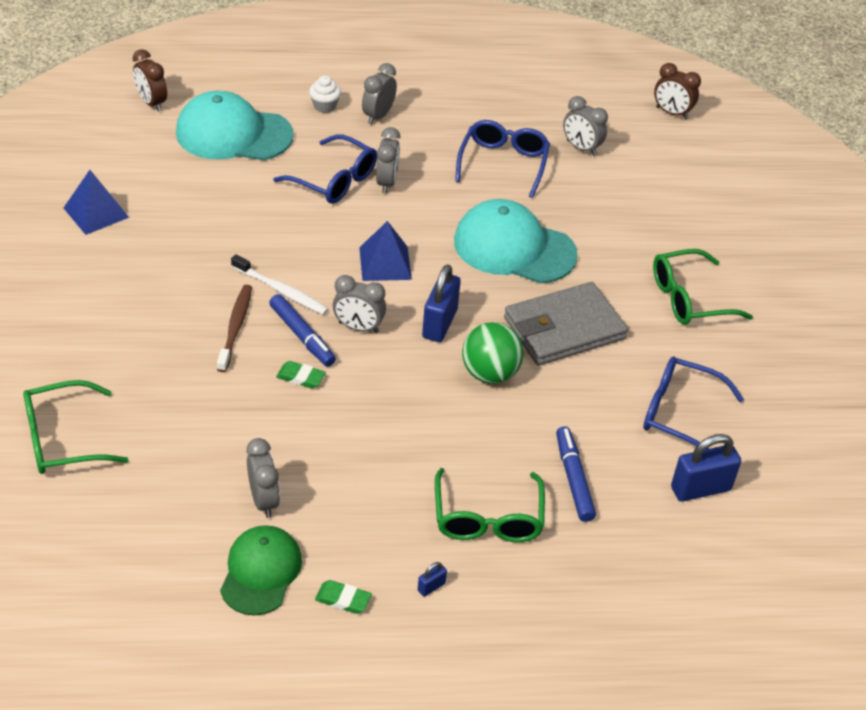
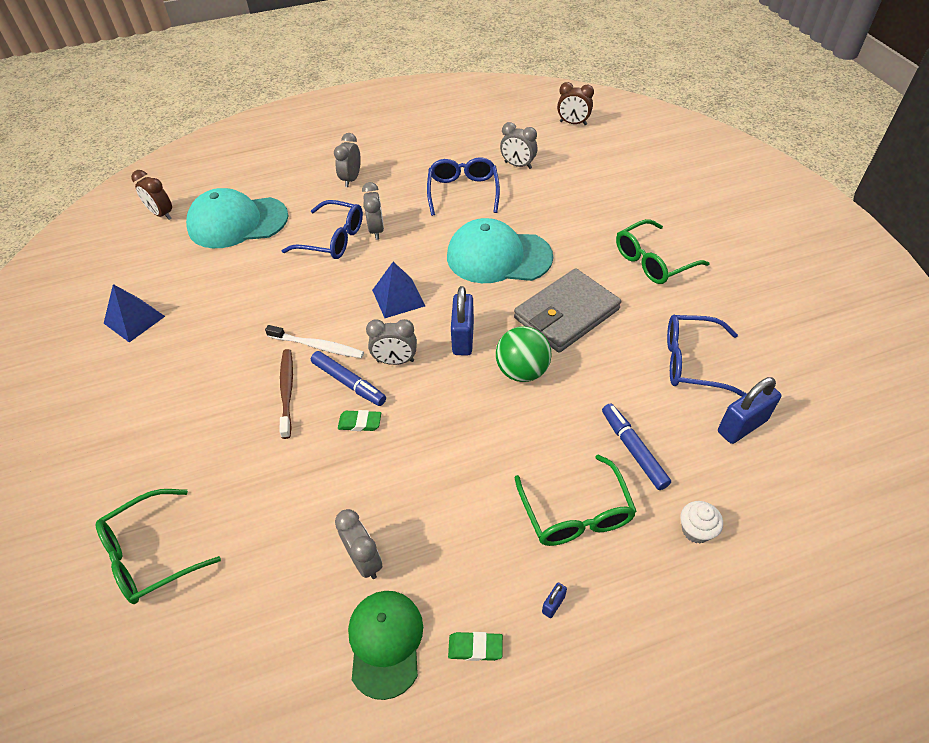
camera: 10 degrees left, 5 degrees up
white cupcake [309,75,341,113] -> white cupcake moved to [680,501,723,544]

